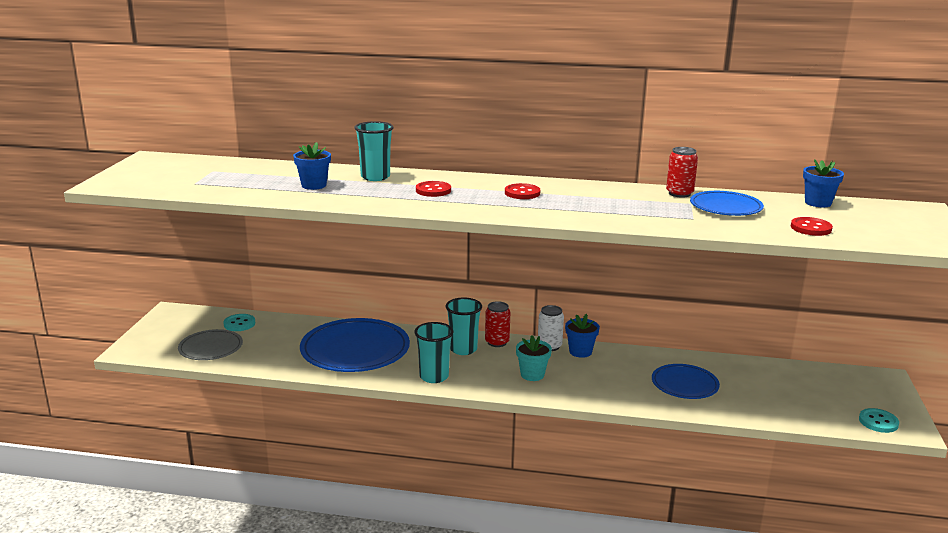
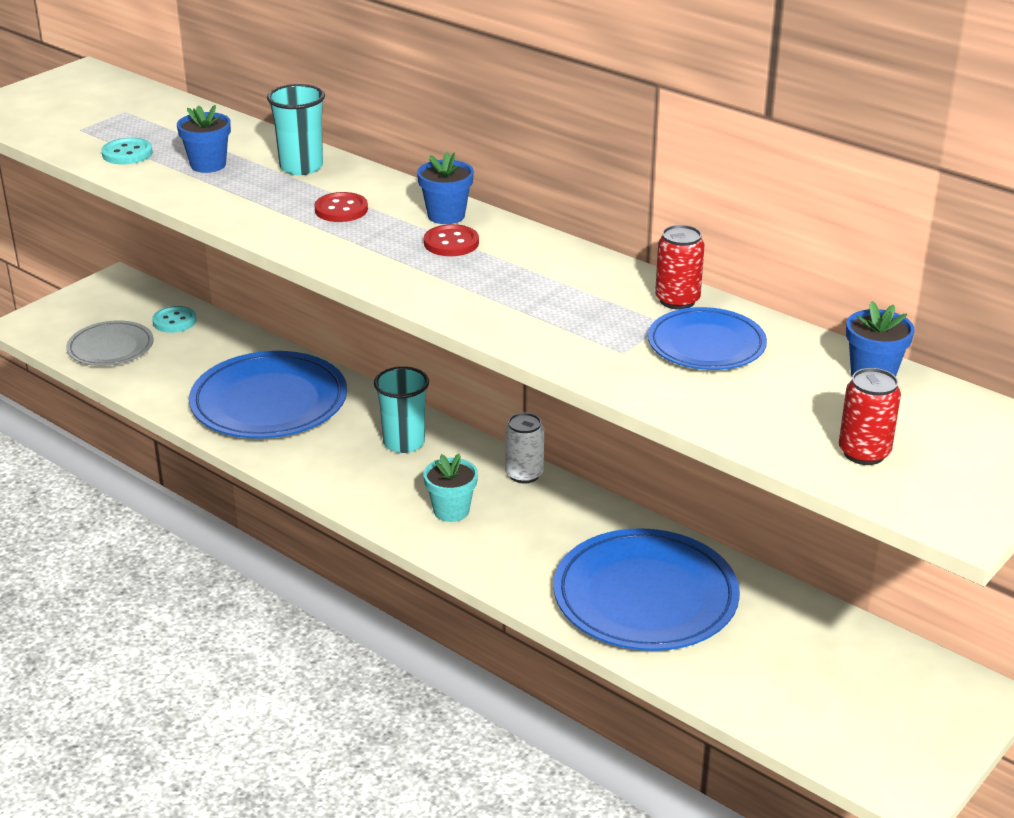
camera: 30 degrees right, 10 degrees up
turquoise cup [414,322,453,383] -> none
red can [485,301,510,347] -> red can moved to [839,368,901,465]
blue flower pot [565,314,600,358] -> blue flower pot moved to [417,152,474,224]
blue plate [652,364,720,399] -> blue plate [553,528,740,651], size x1.74
red button [791,217,833,236] -> none
turquoise button [859,408,899,433] -> turquoise button moved to [101,138,153,164]

